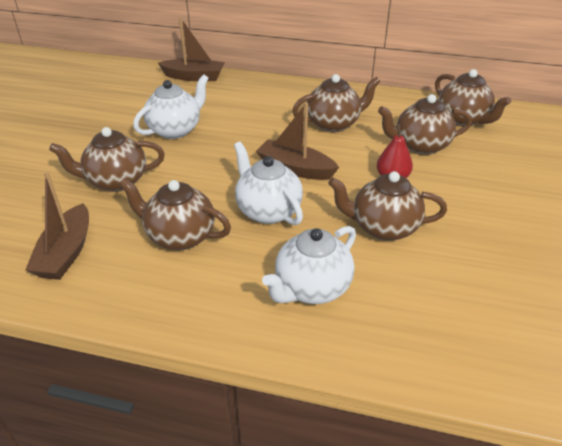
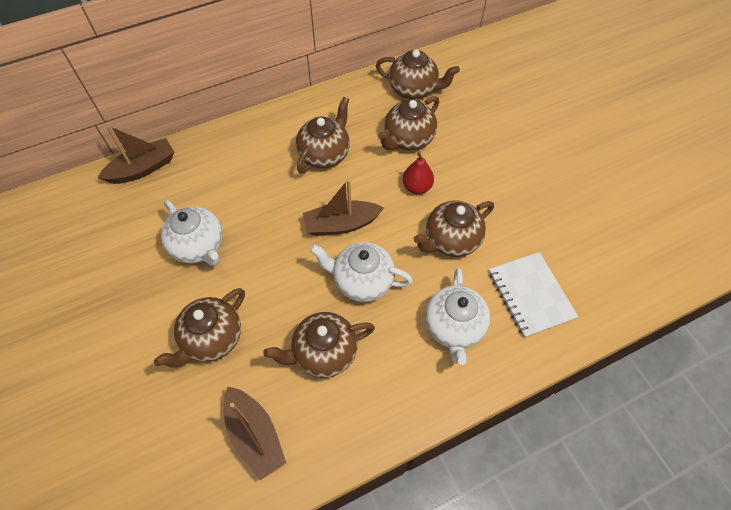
camera: 40 degrees left, 20 degrees up
white teapot [133,74,209,139] -> white teapot turned 135 degrees clockwise [161,200,223,266]
none -> white notebook [489,252,578,338]

